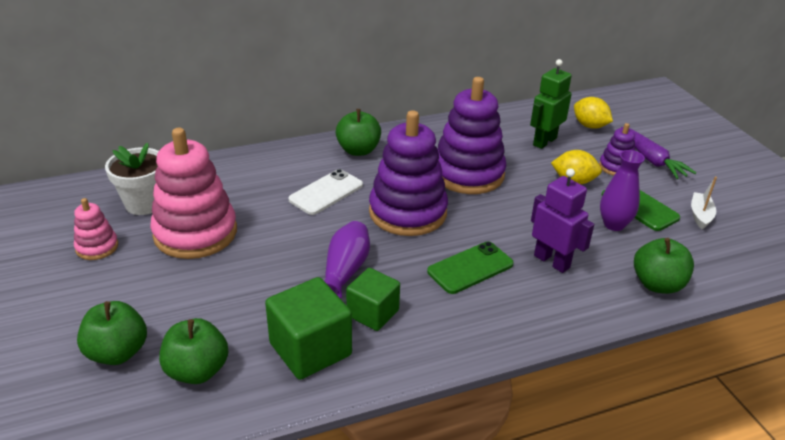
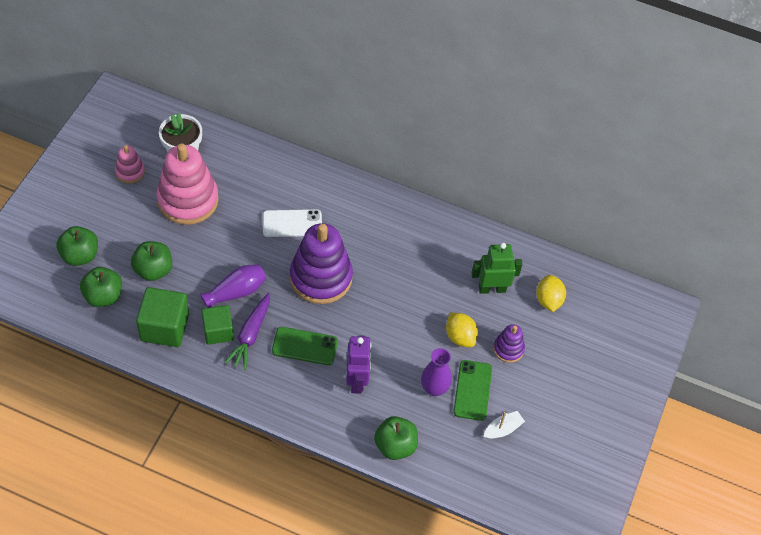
camera: 40 degrees right, 20 degrees up
green apple [336,109,381,156] -> green apple moved to [131,241,172,281]
purple stacking toy [438,77,507,194] -> none
purple carrot [621,127,696,179] -> purple carrot moved to [224,293,270,370]

